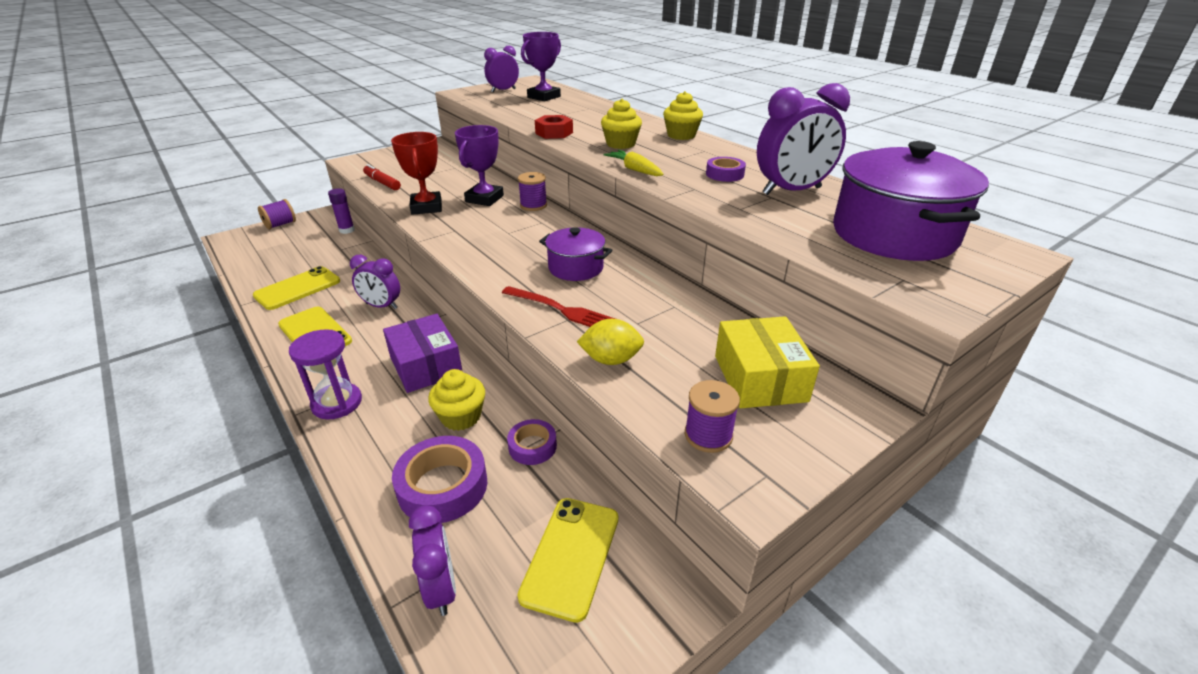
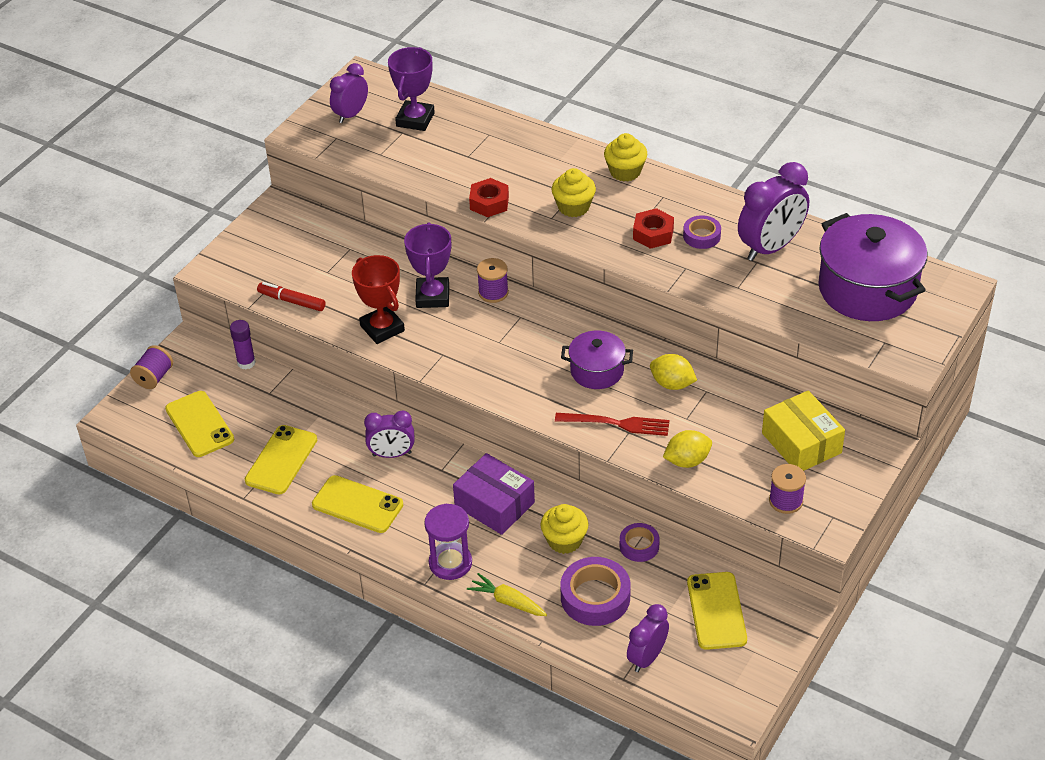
camera: 20 degrees left, 10 degrees up
purple clock [409,505,456,616] -> purple clock turned 105 degrees counterclockwise [627,604,669,672]
yellow carrot [603,150,664,176] -> yellow carrot moved to [467,573,547,616]
none -> yellow phone [165,391,234,457]
none -> red nut [633,208,674,249]
none -> yellow lemon [650,354,697,390]

